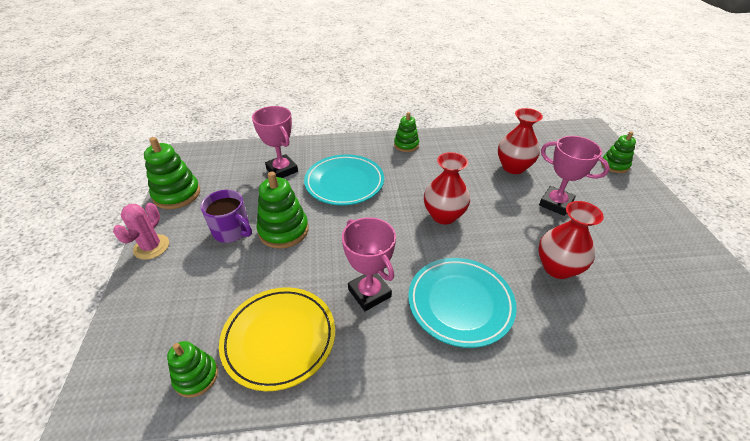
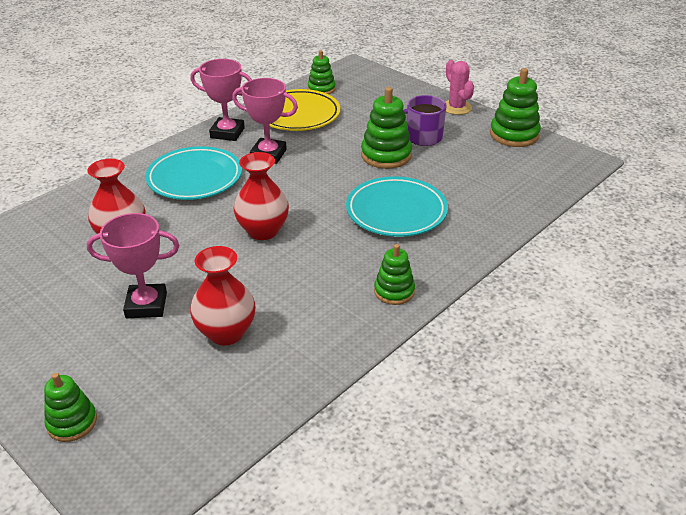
camera: 140 degrees right, 5 degrees down
pink trophy [252,106,298,178] -> pink trophy moved to [190,59,252,141]

